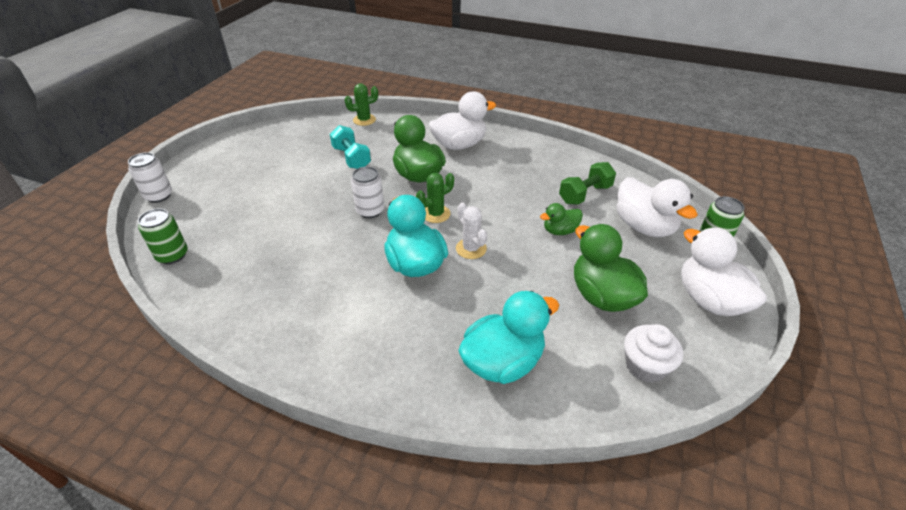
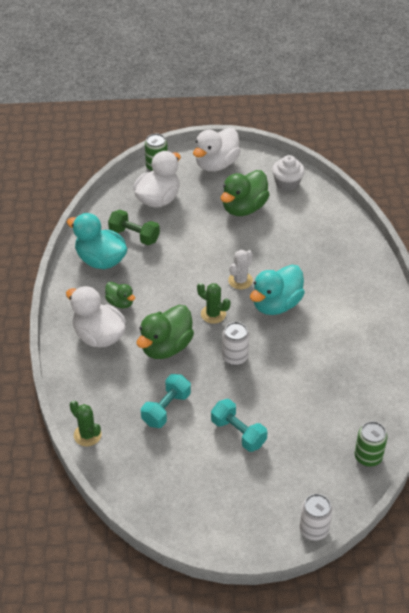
camera: 115 degrees left, 5 degrees up
turquoise duck [458,291,559,384] -> turquoise duck moved to [67,213,127,269]
green duck [540,203,583,235] -> green duck moved to [105,282,135,308]
none -> turquoise dumbbell [211,399,267,452]

